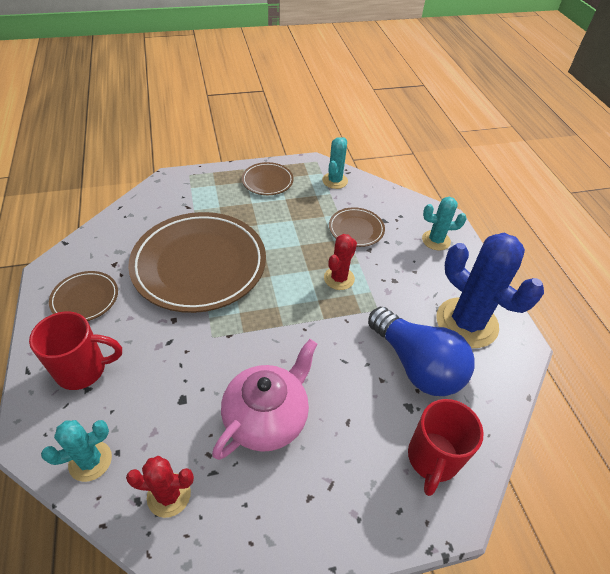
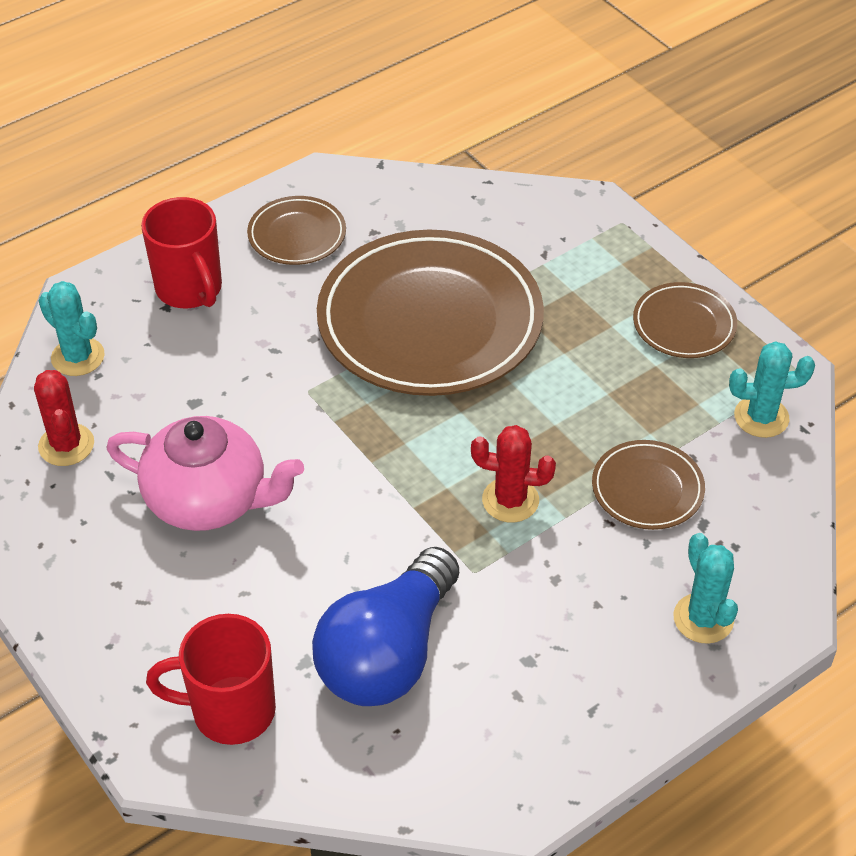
camera: 70 degrees right, 0 degrees up
blue cactus [436,233,544,348] -> none

